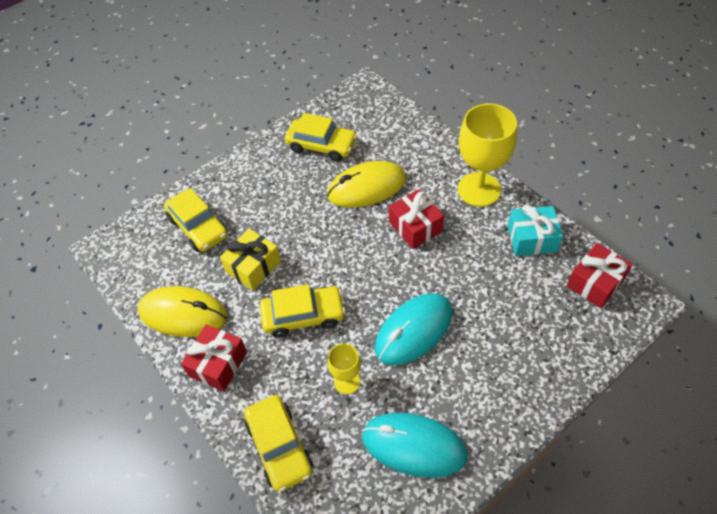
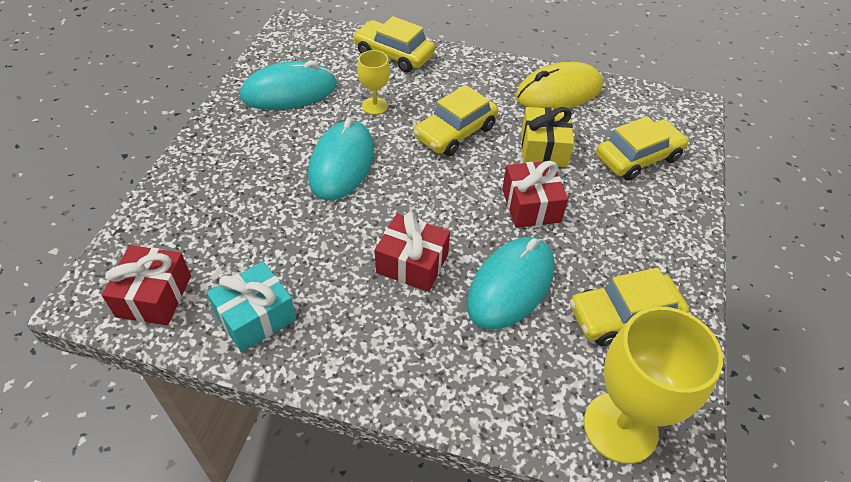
camera: 140 degrees right, 5 degrees down
yellow car [164,188,228,252] -> yellow car turned 135 degrees clockwise [596,116,689,180]
red gift [181,325,247,391] -> red gift moved to [502,161,568,228]
yellow mouse [327,161,406,207] -> turquoise mouse [467,237,555,330]
yellow goblet [458,103,517,207] -> yellow goblet moved to [584,306,723,464]

